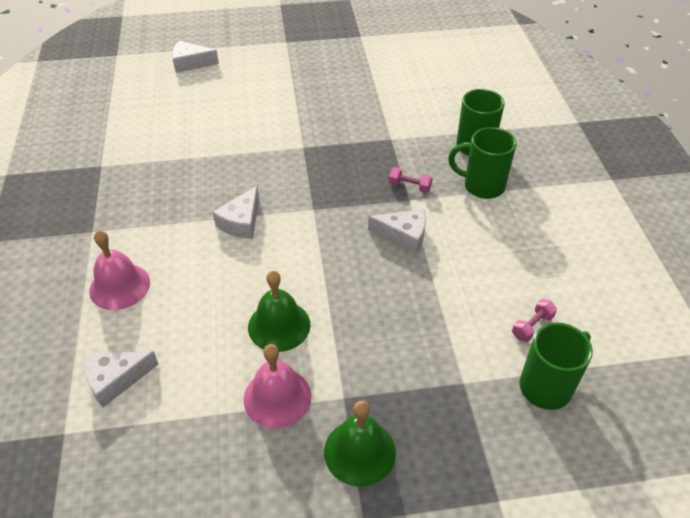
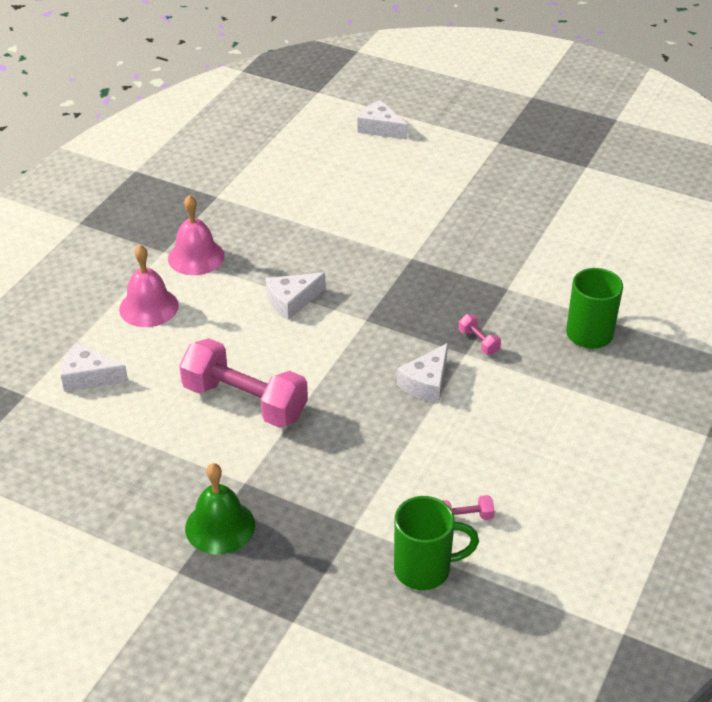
camera: 35 degrees right, 5 degrees down
pink bell [244,344,312,428] -> pink bell moved to [168,195,225,275]
green bell [248,271,310,352] -> pink dumbbell [179,338,308,428]
white cheese [368,209,426,254] -> white cheese turned 75 degrees clockwise [397,343,448,403]
green mug [448,127,516,199] -> none

